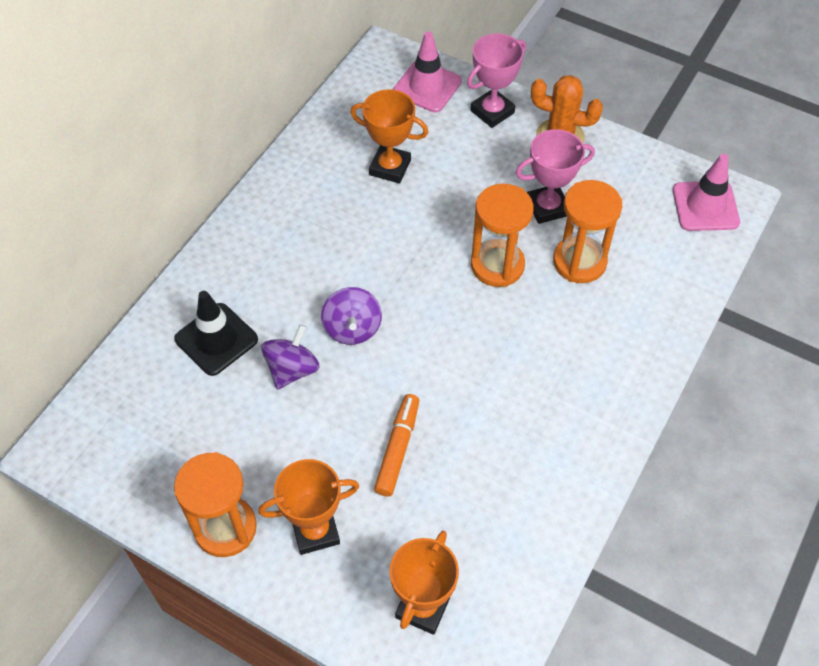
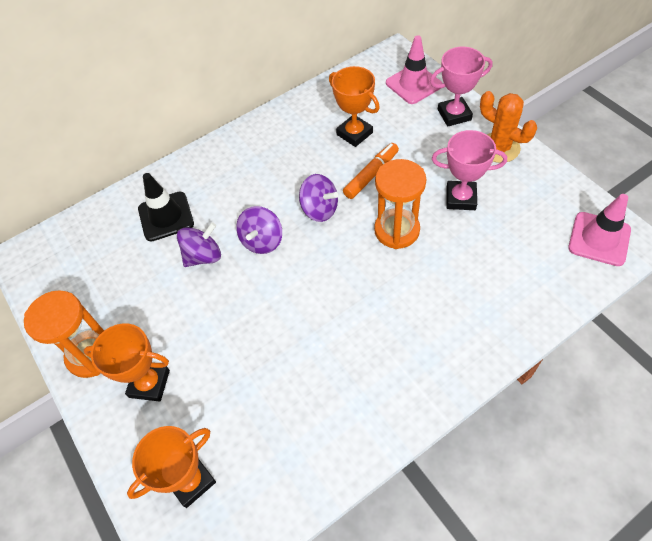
camera: 30 degrees right, 0 degrees up
orange marker [374,394,419,497] -> orange marker moved to [343,143,399,199]
orange hourglass [553,180,622,283] -> none
none -> purple spinning top [299,174,338,222]

